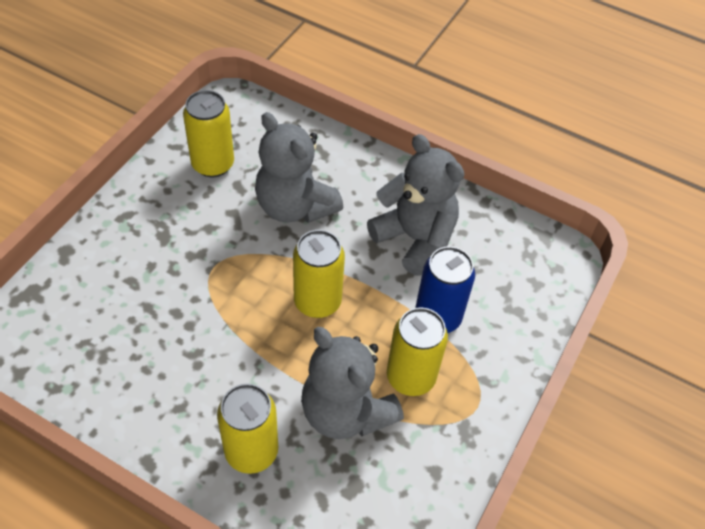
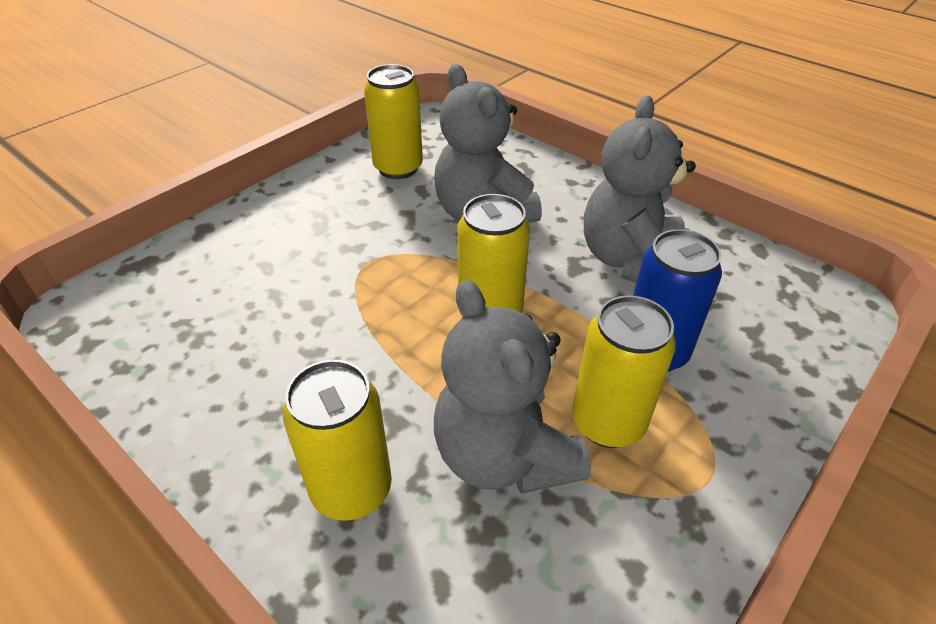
camera: 15 degrees right, 10 degrees down
grey teddy bear [367,134,464,276] -> grey teddy bear turned 135 degrees counterclockwise [584,96,696,283]

